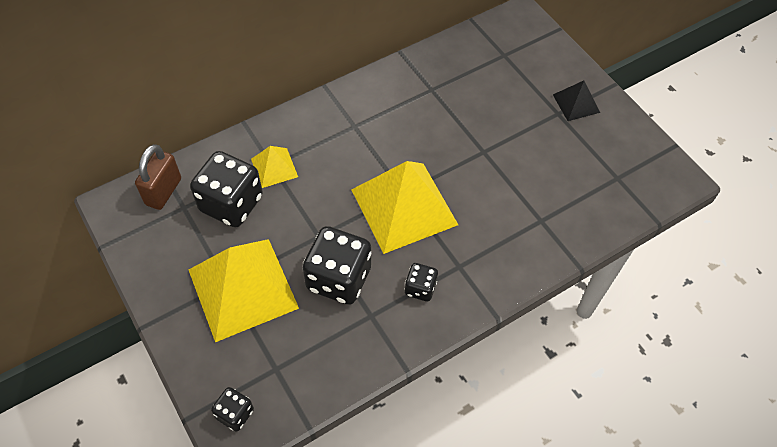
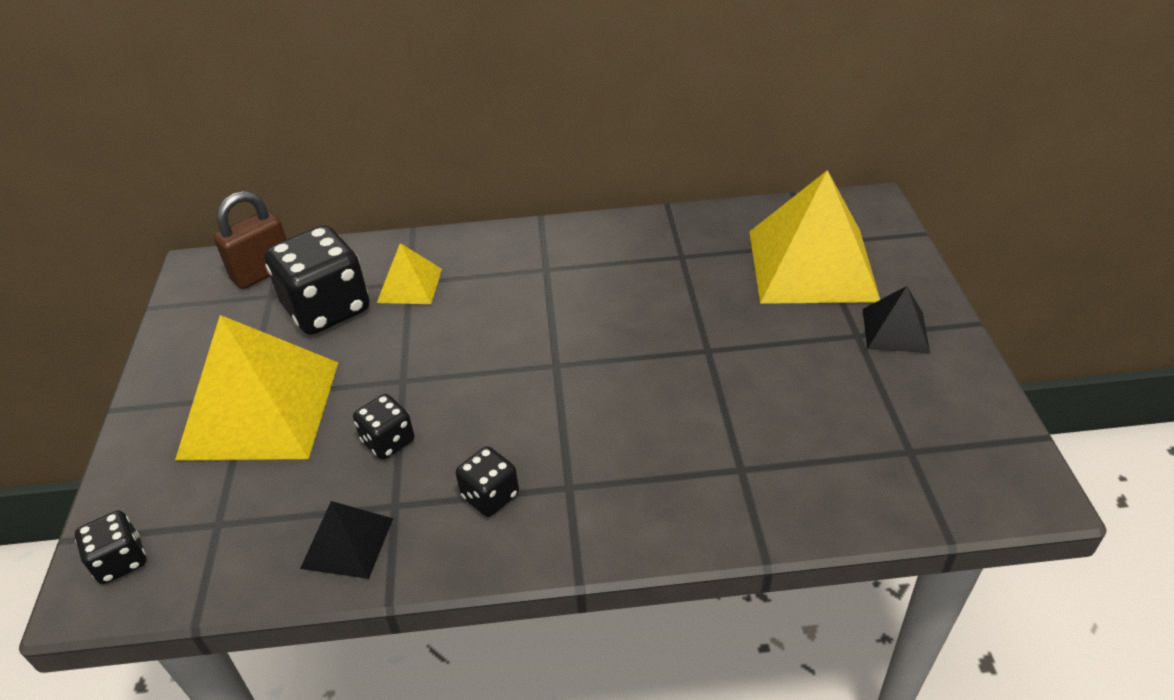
camera: 30 degrees right, 15 degrees down
black dice [303,226,371,305] -> black dice [353,394,414,459], size x0.51
yellow pyramid [352,161,458,254] -> yellow pyramid moved to [749,170,880,304]
none -> black pyramid [300,501,393,579]

